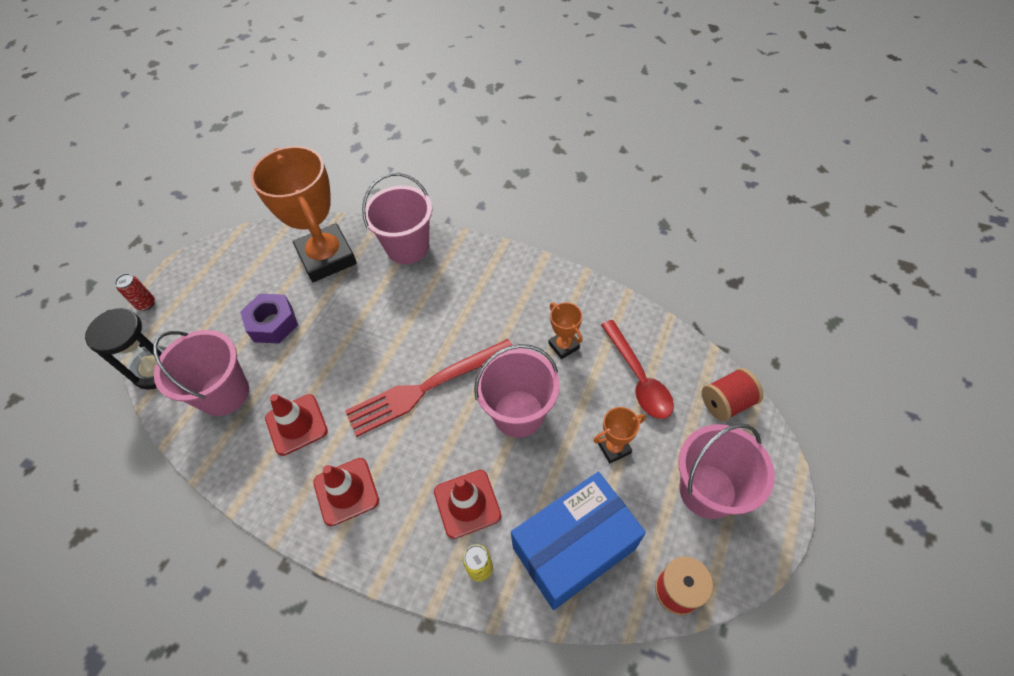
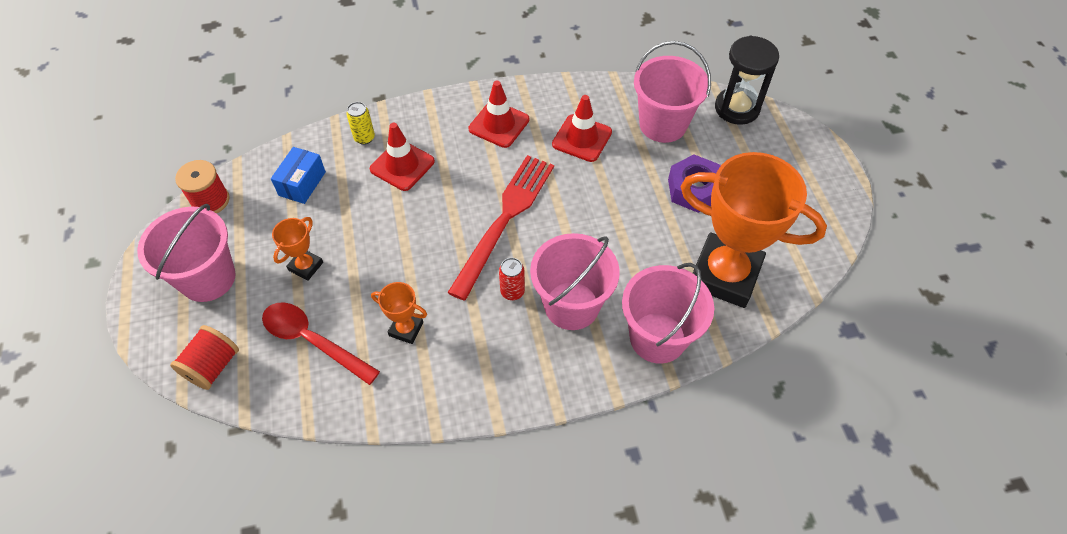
camera: 140 degrees right, 0 degrees up
red can [115,273,155,311] -> red can moved to [499,258,525,300]
pink bucket [474,344,560,438] -> pink bucket moved to [530,233,620,330]
blue box [511,472,646,610] -> blue box [271,147,326,204], size x0.50

